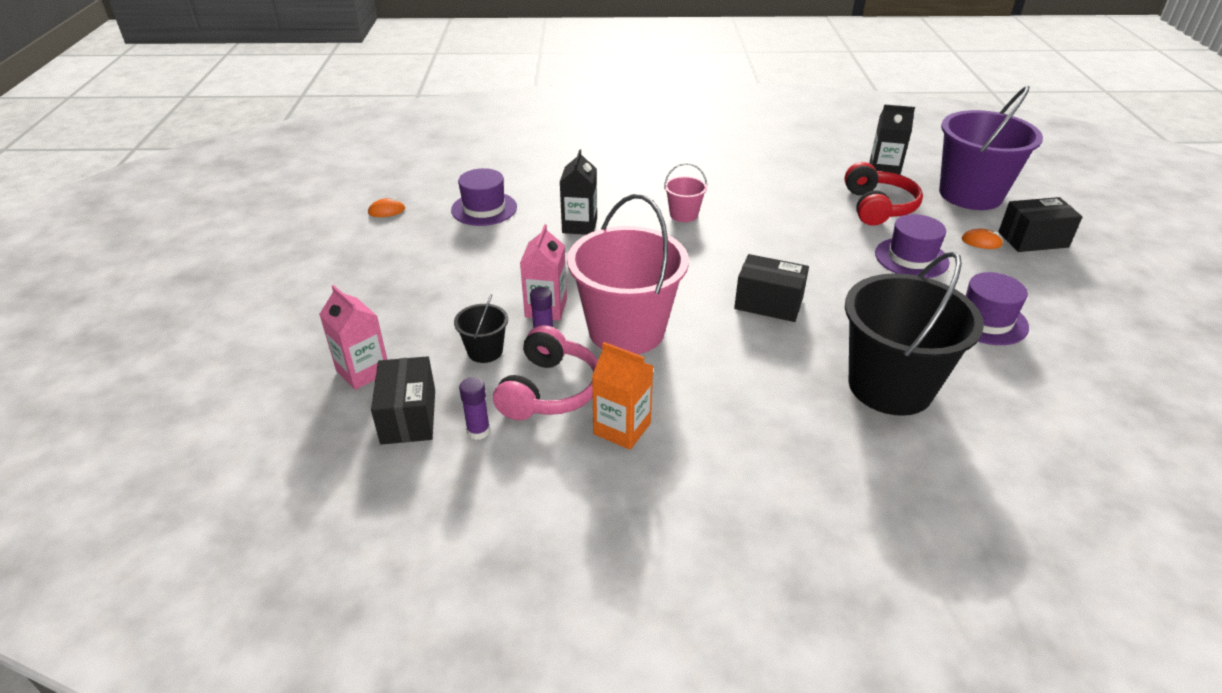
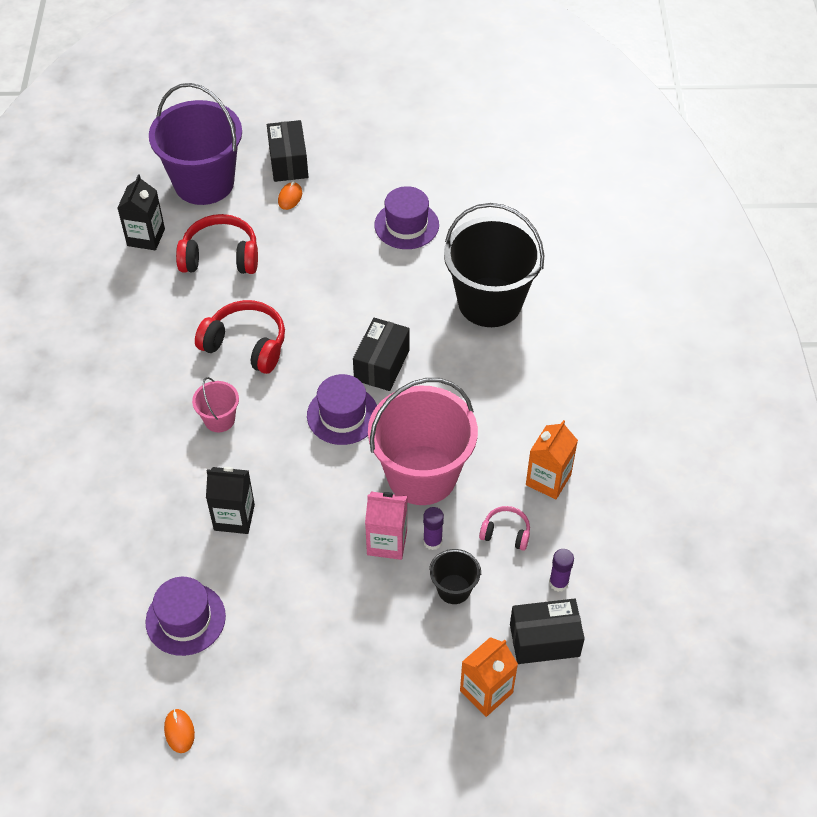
camera: 90 degrees left, 15 degrees up
pink carton [319,285,387,390] -> orange carton [460,637,518,717]
pink headphones [493,325,598,420] -> pink headphones [479,506,530,551], size x0.54
purple hat [875,214,949,278] -> purple hat moved to [307,374,377,445]
none -> red headphones [195,300,285,374]

